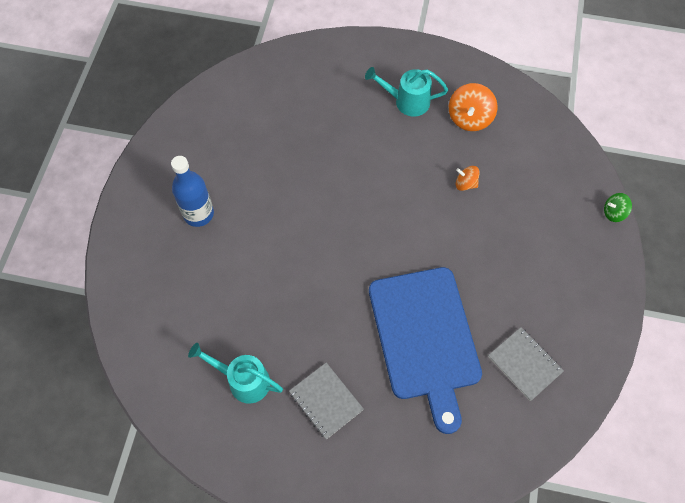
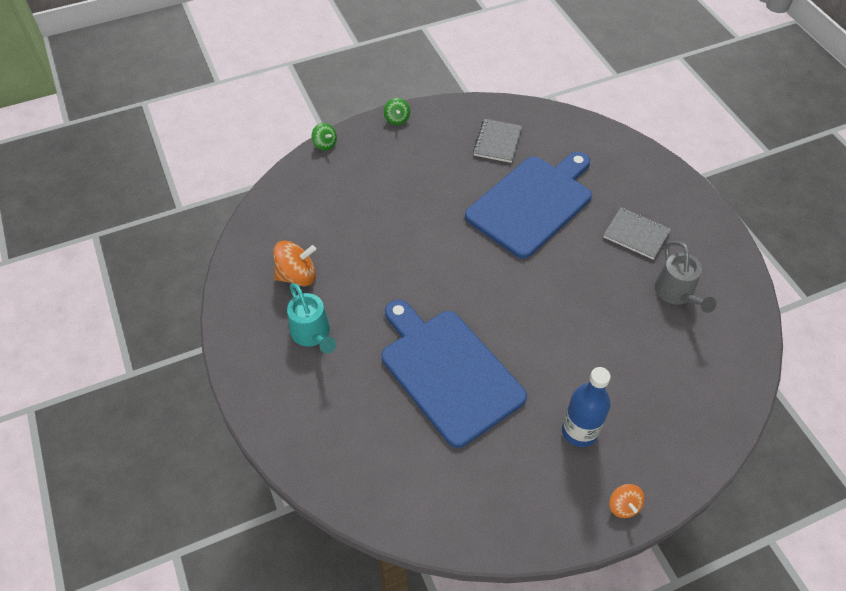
camera: 125 degrees left, 10 degrees down
turquoise watering can [188,343,283,404] -> grey watering can [655,241,716,313]
grey notebook [289,362,364,439] -> grey notebook turned 75 degrees counterclockwise [603,207,671,260]
orange spinning top [456,166,480,191] -> orange spinning top moved to [609,484,645,518]
none -> blue cutting board [382,300,527,448]
none -> green spinning top [384,98,410,125]

